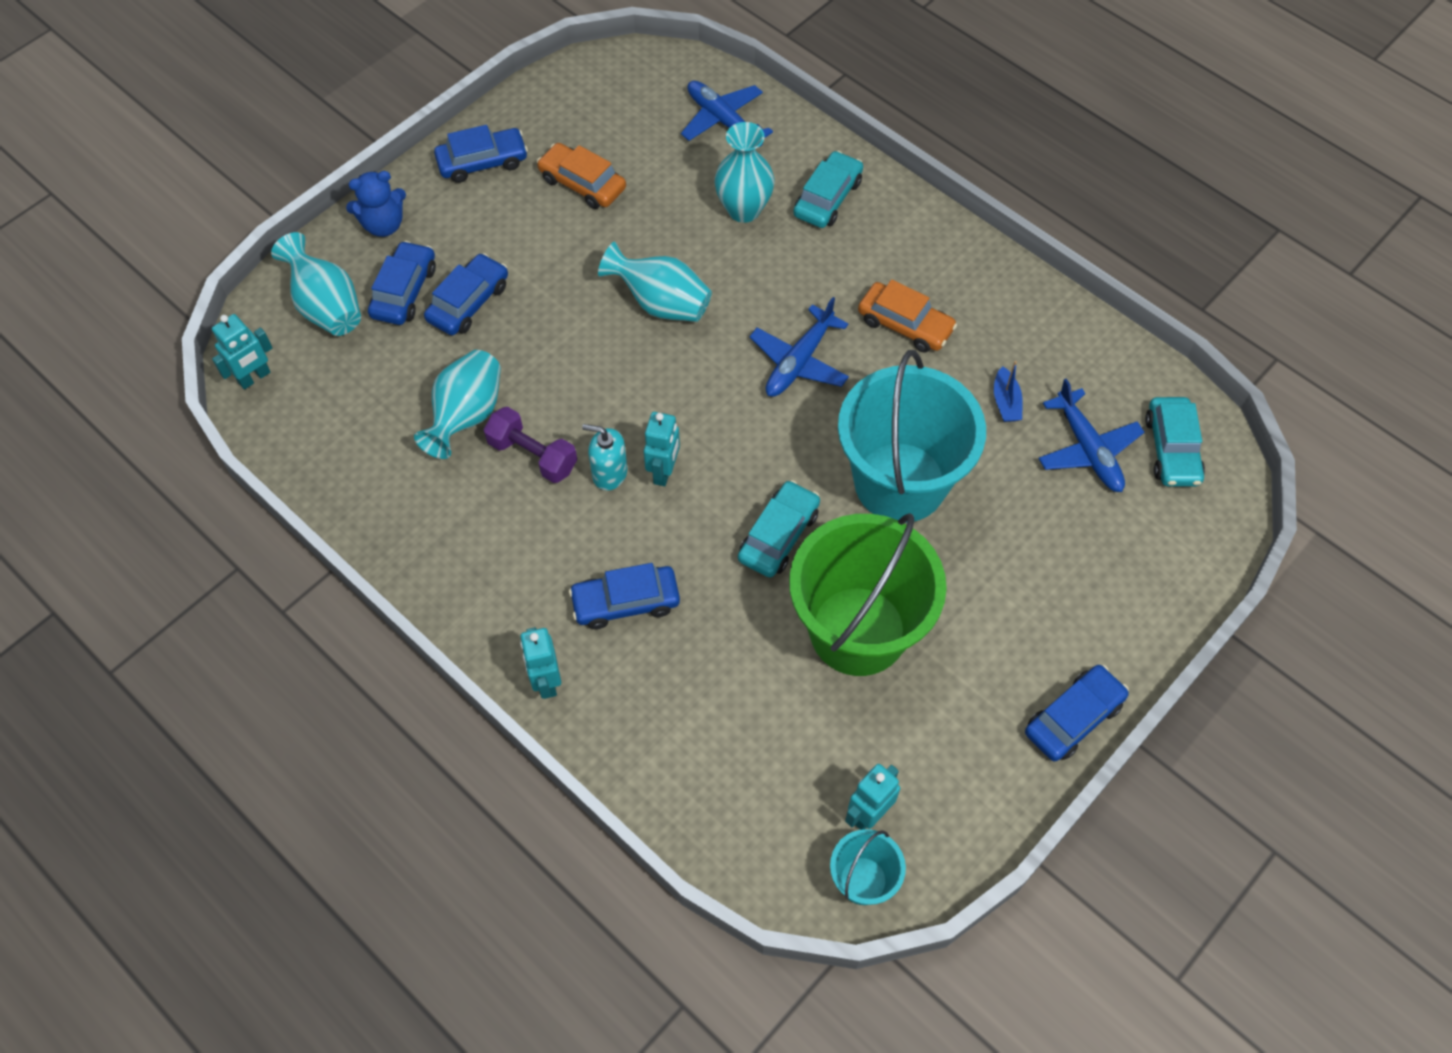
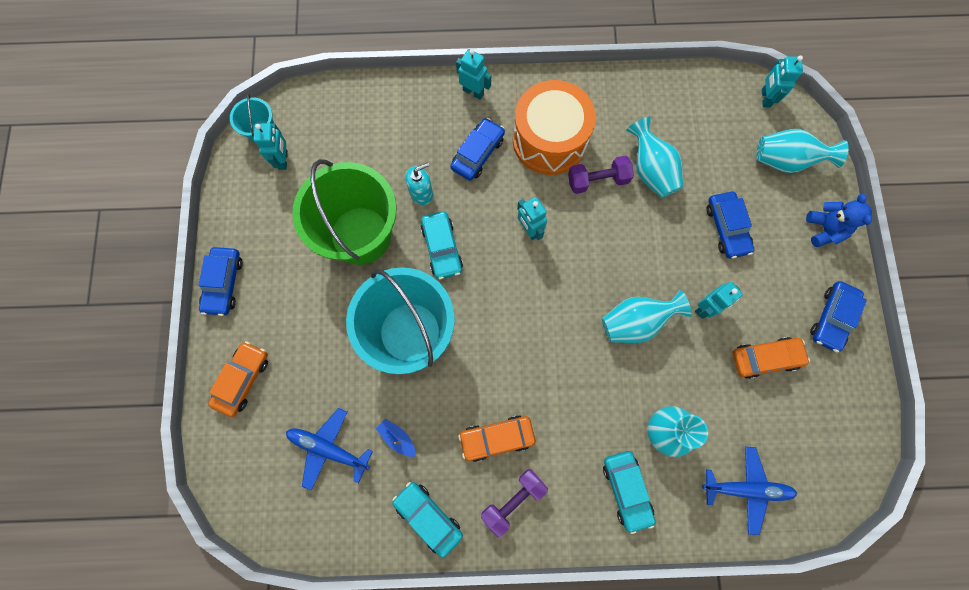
camera: 135 degrees right, 15 degrees up
blue teddy bear [346,171,406,237] -> blue teddy bear turned 150 degrees clockwise [806,194,872,247]
blue car [368,241,436,325] -> none
turquoise soap dispenser [582,424,627,491] -> turquoise soap dispenser moved to [405,162,433,205]
blue plane [750,297,849,397] -> none
turquoise car [1145,397,1205,486] -> turquoise car moved to [392,482,463,558]
none -> orange car [208,341,268,417]
none -> purple dumbbell [481,469,548,537]
none -> orange drum [513,80,596,175]
none -> turquoise robot [695,282,743,319]

